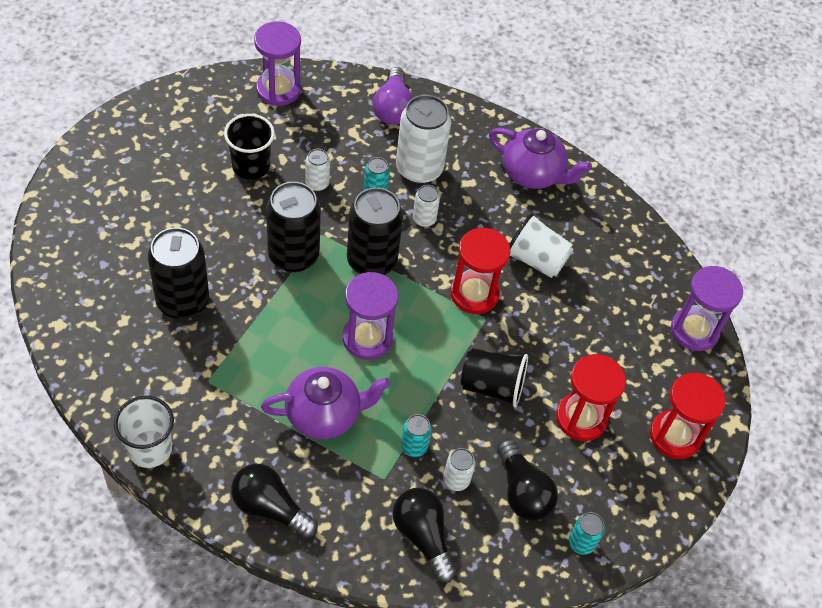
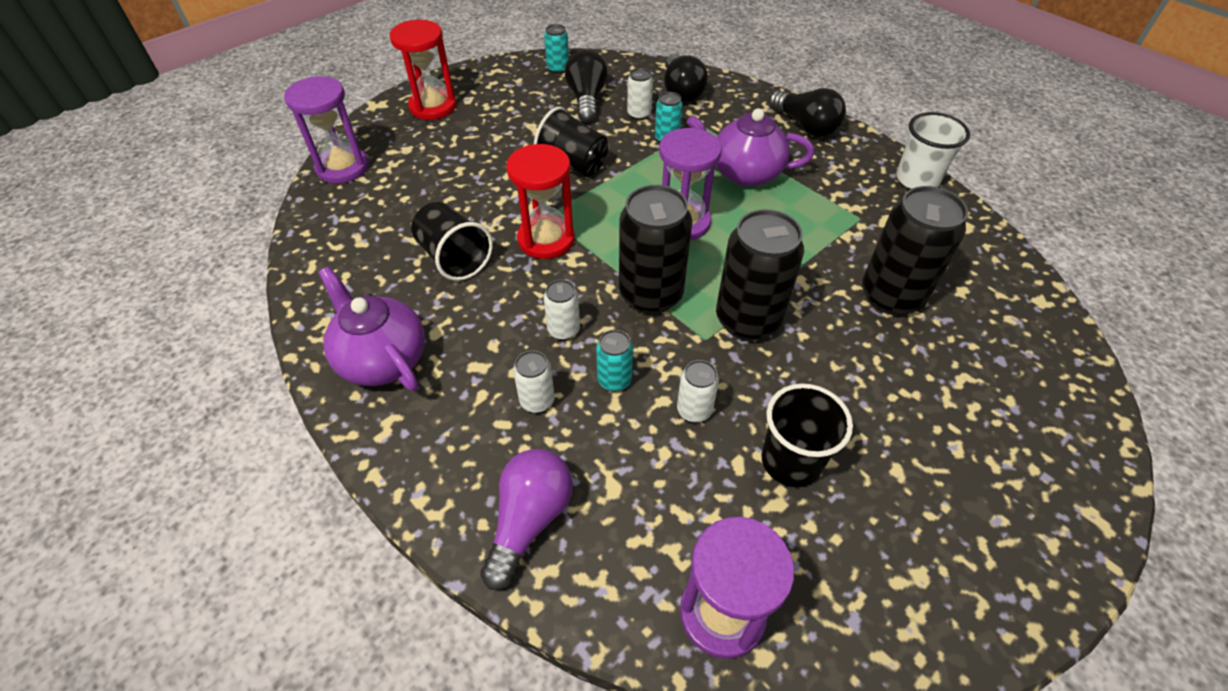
camera: 155 degrees left, 5 degrees down
white can [396,95,451,184] -> white can [513,350,555,413], size x0.49
white cup [509,213,573,278] -> black cup [411,202,493,281]
red hourglass [556,354,626,441] -> none

